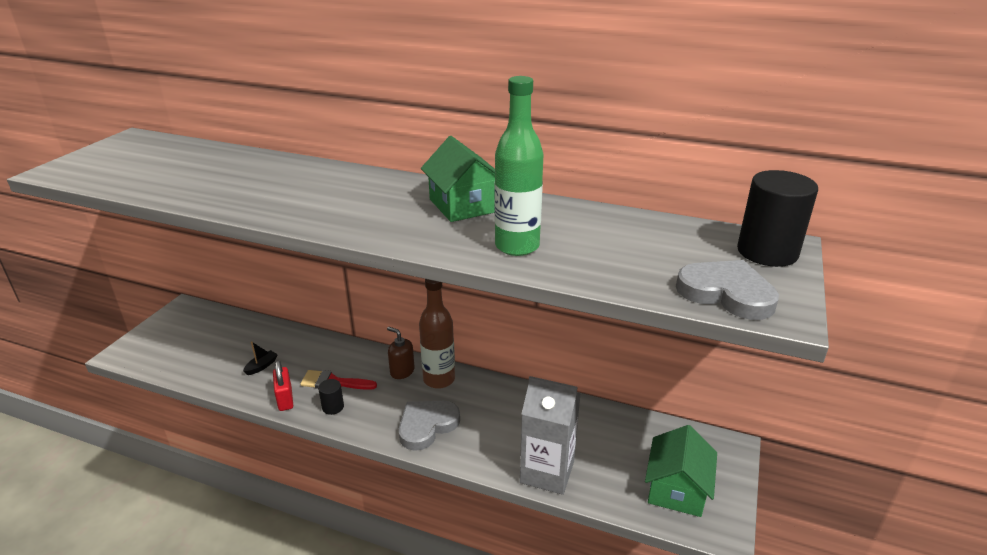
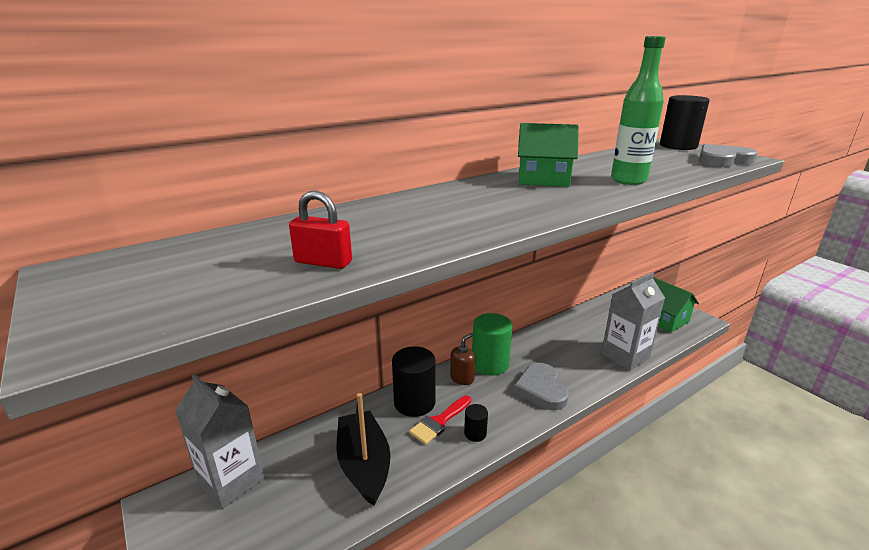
camera: 55 degrees left, 5 degrees down
black boat [243,341,278,375] -> black boat [336,393,390,506], size x2.49
red padlock [273,360,293,411] -> red padlock moved to [289,191,352,269]
brown soap dispenser [387,327,415,379] -> brown soap dispenser turned 150 degrees clockwise [450,333,475,385]
brown bottle [419,279,455,389] -> green cylinder [472,313,513,375]
none -> grey carton [175,374,264,509]
none -> black cylinder [392,346,436,417]

